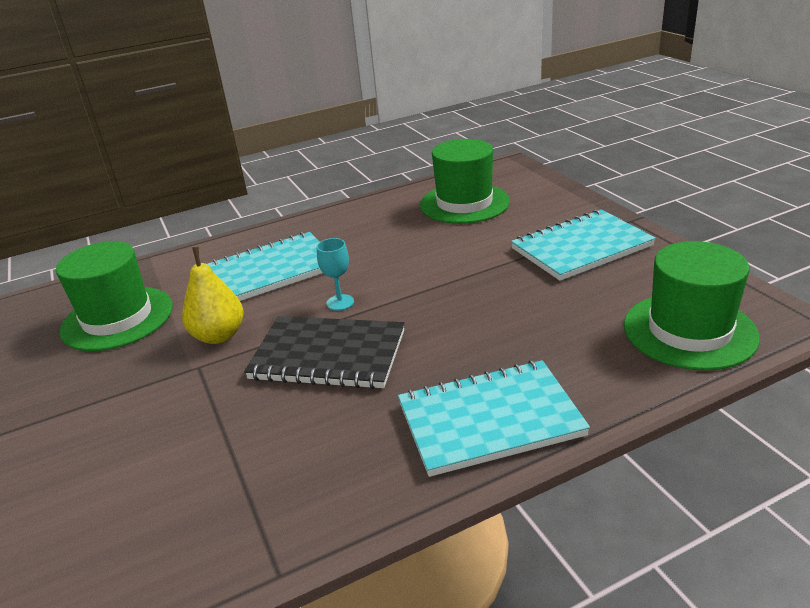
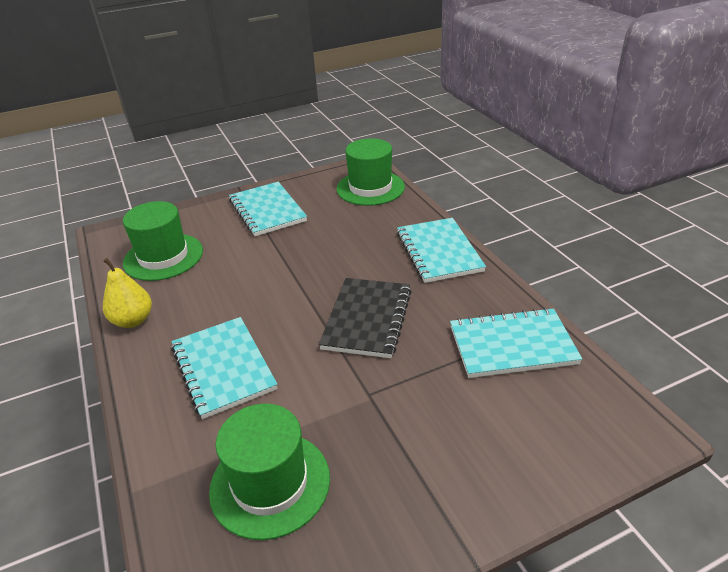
camera: 90 degrees left, 5 degrees up
yellow pear [182,247,244,344] -> yellow pear moved to [103,258,152,328]
turquoise goblet [317,238,354,311] -> none
none -> turquoise notebook [450,308,582,378]

